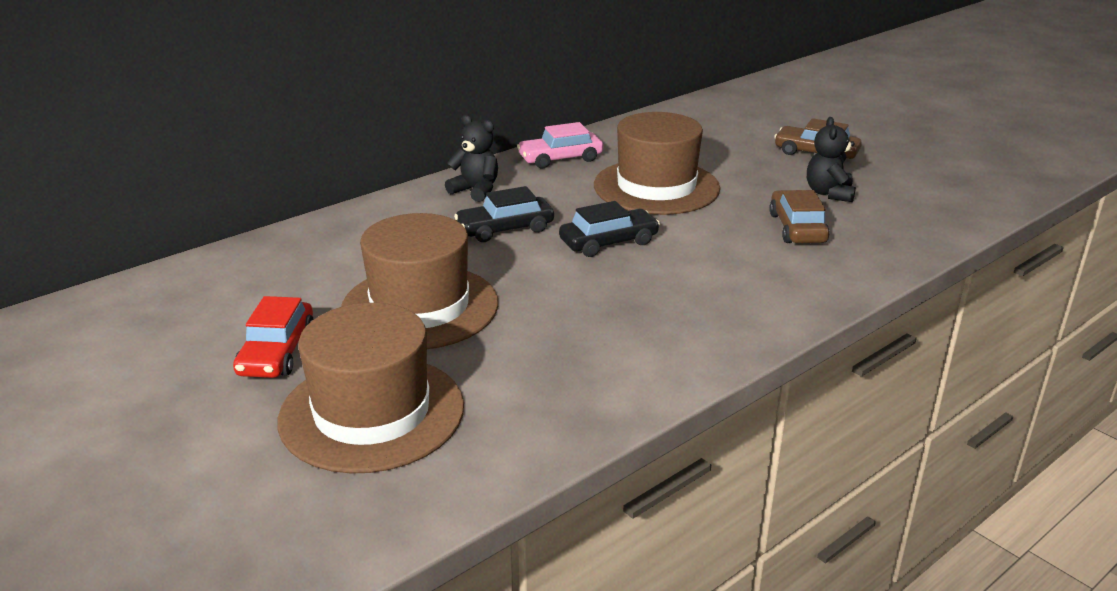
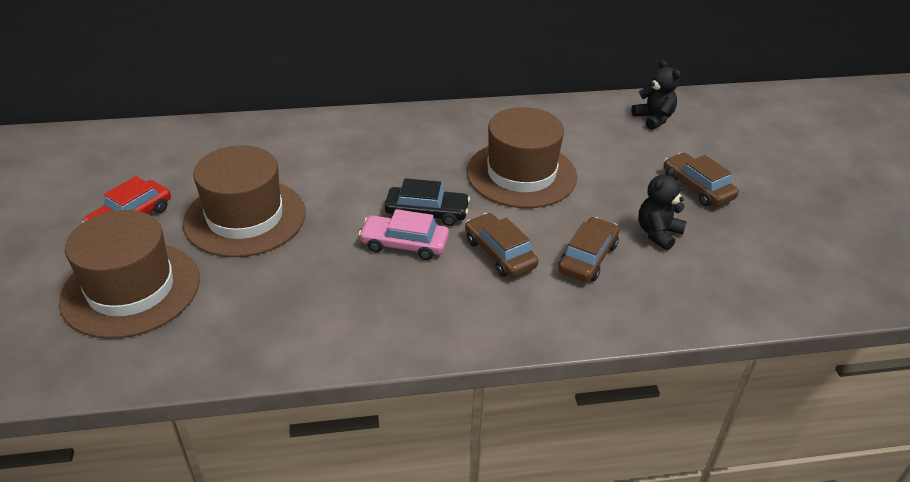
camera: 30 degrees right, 10 degrees up
black teddy bear [445,115,498,202] -> black teddy bear moved to [631,60,680,130]
black car [454,186,554,242] -> none
pink car [517,122,603,168] -> pink car moved to [358,209,449,260]
none -> brown car [465,213,538,278]

